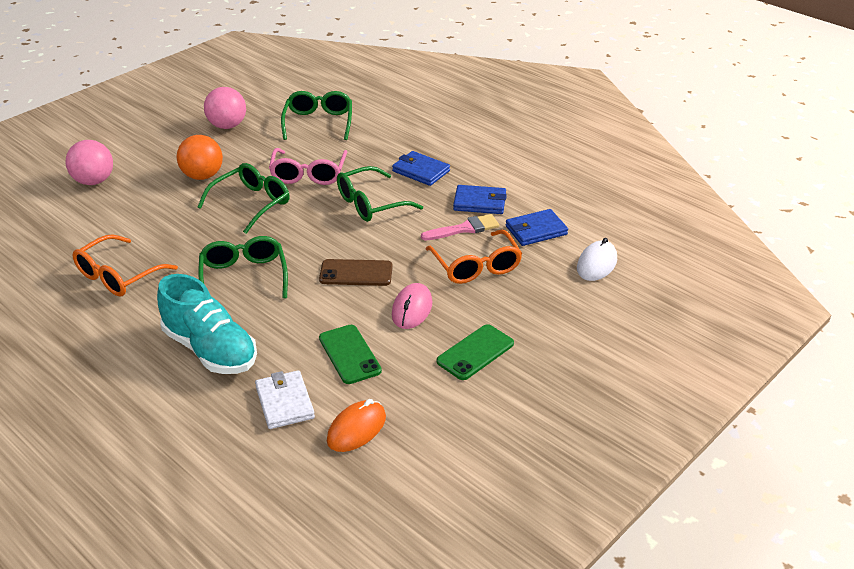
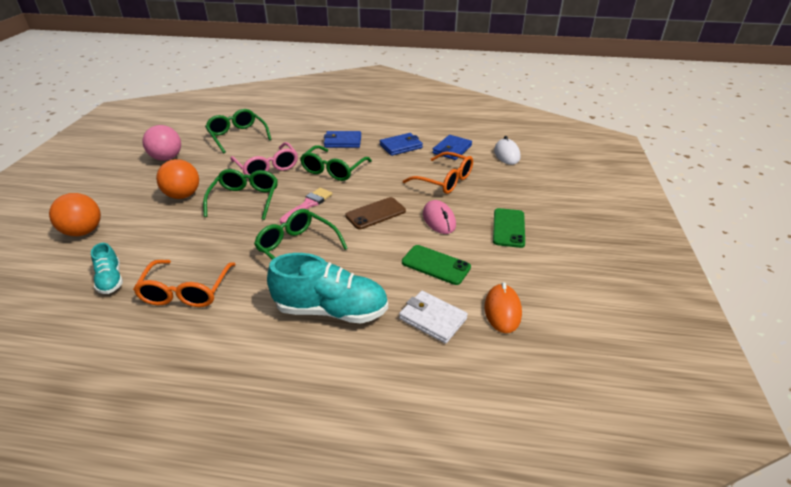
camera: 35 degrees left, 0 degrees up
pink ball [65,140,113,185] -> orange ball [49,193,101,236]
pink brush [421,214,499,240] -> pink brush moved to [279,188,332,224]
none -> turquoise shoe [91,243,123,294]

